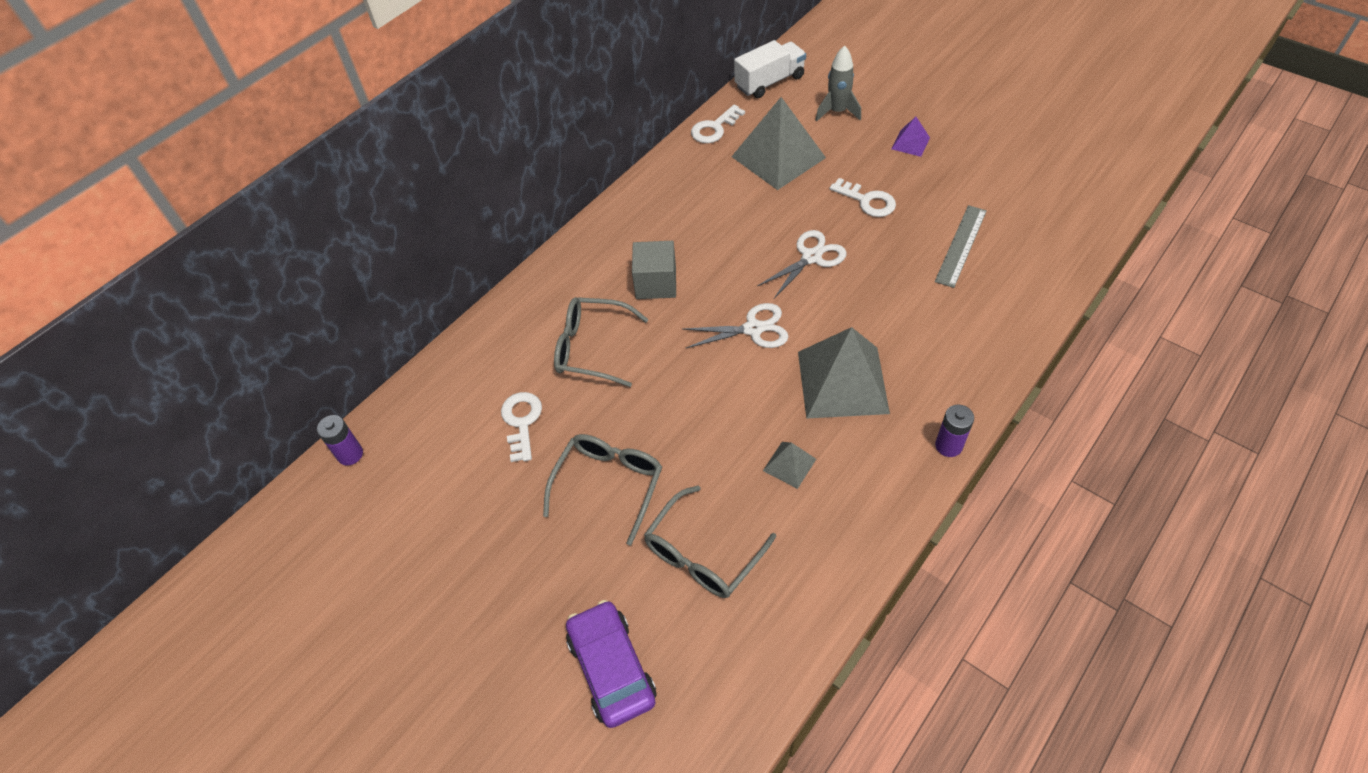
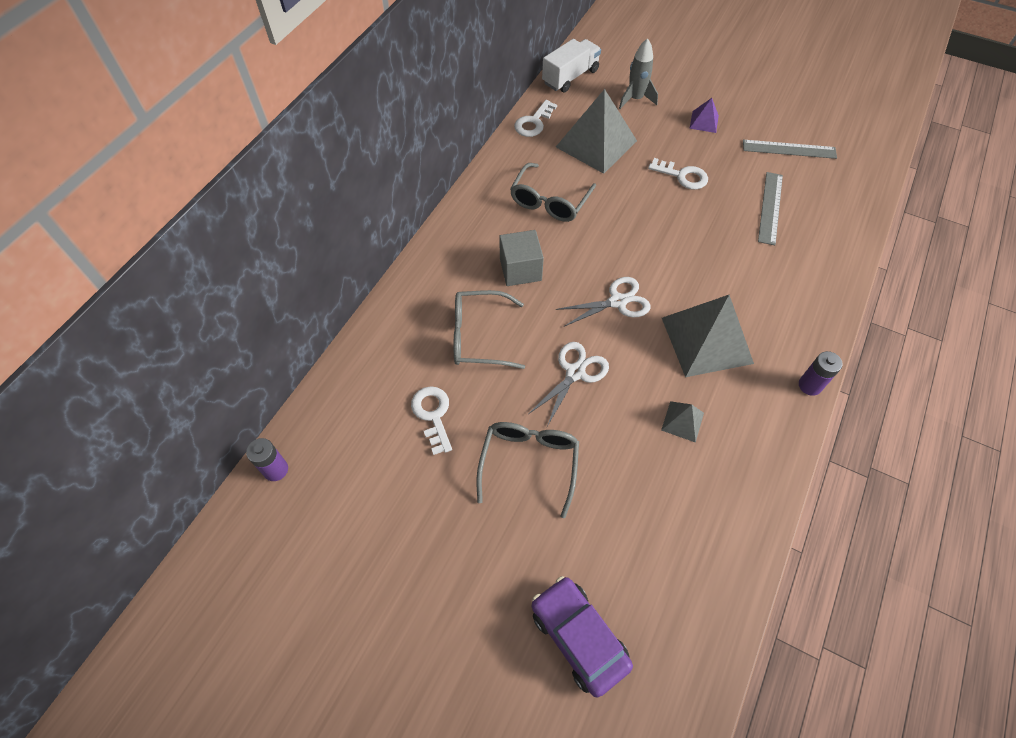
camera: 15 degrees left, 5 degrees up
grey glasses [644,485,776,598] -> grey glasses moved to [510,163,596,222]
white scissors [757,230,847,299] -> white scissors moved to [529,342,609,426]
none -> grey ruler [743,140,837,159]

